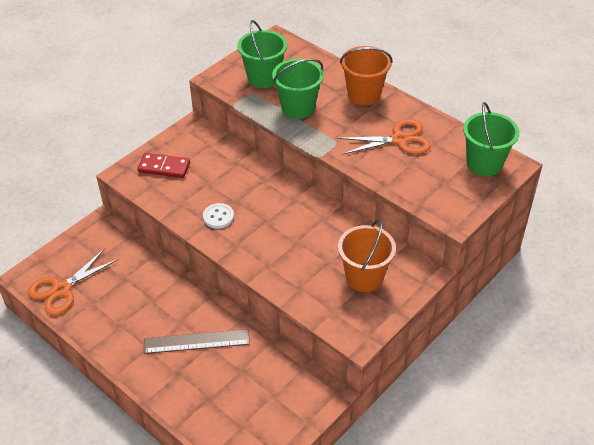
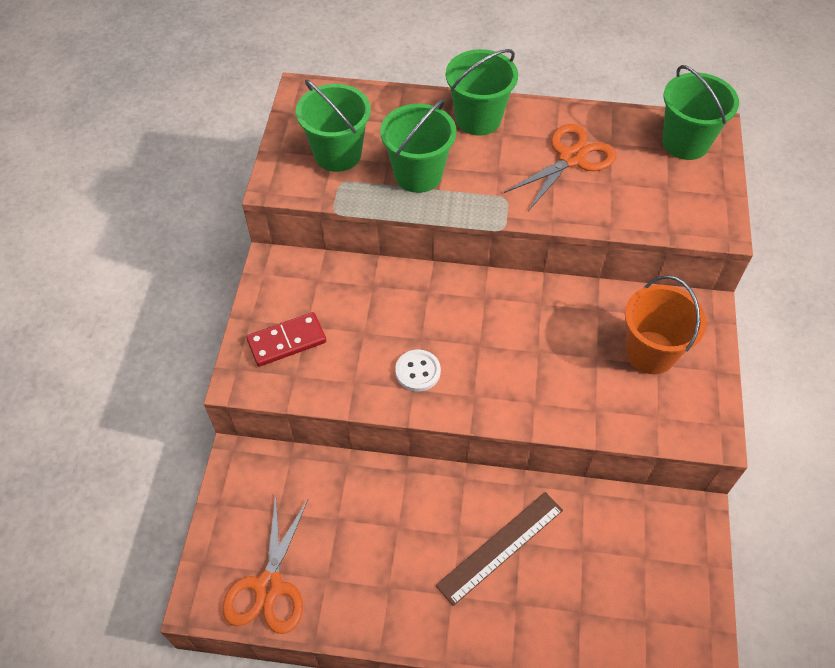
camera: 35 degrees left, 10 degrees up
orange bucket [340,46,393,105] -> green bucket [446,49,518,136]

